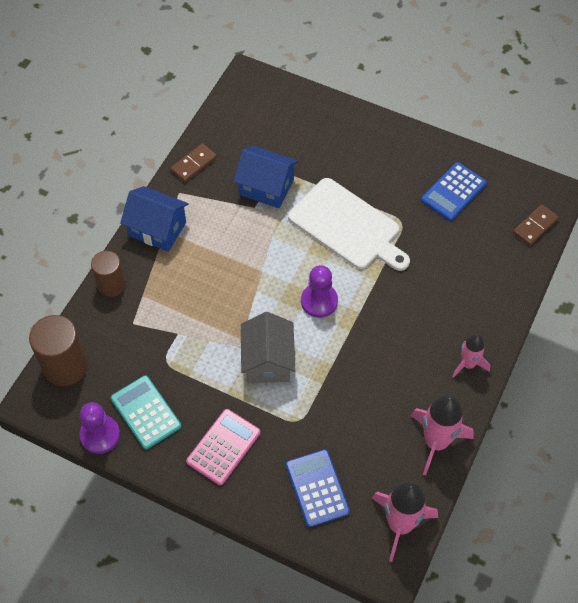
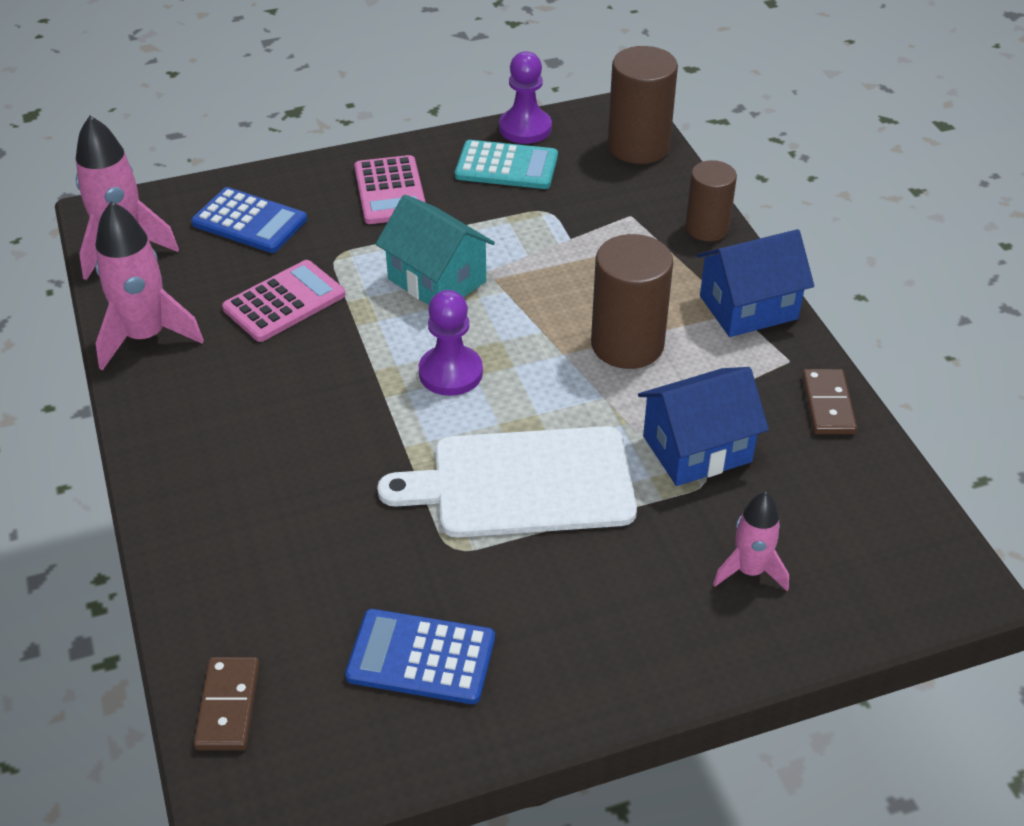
camera: 135 degrees right, 15 degrees down
grey house [241,312,295,383] -> turquoise house [376,194,495,305]
blue calculator [421,162,487,221] -> blue calculator turned 75 degrees counterclockwise [345,609,495,704]
pink rocket [452,334,490,378] -> pink rocket moved to [713,492,789,591]
none -> pink calculator [222,260,345,342]
none -> brown cylinder [591,234,673,369]

